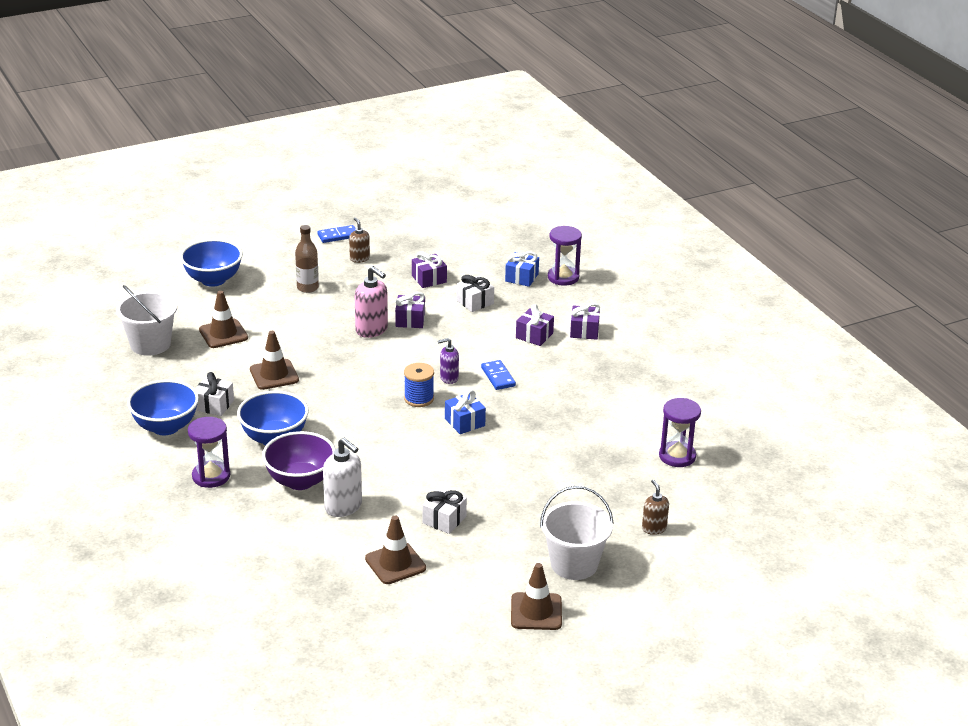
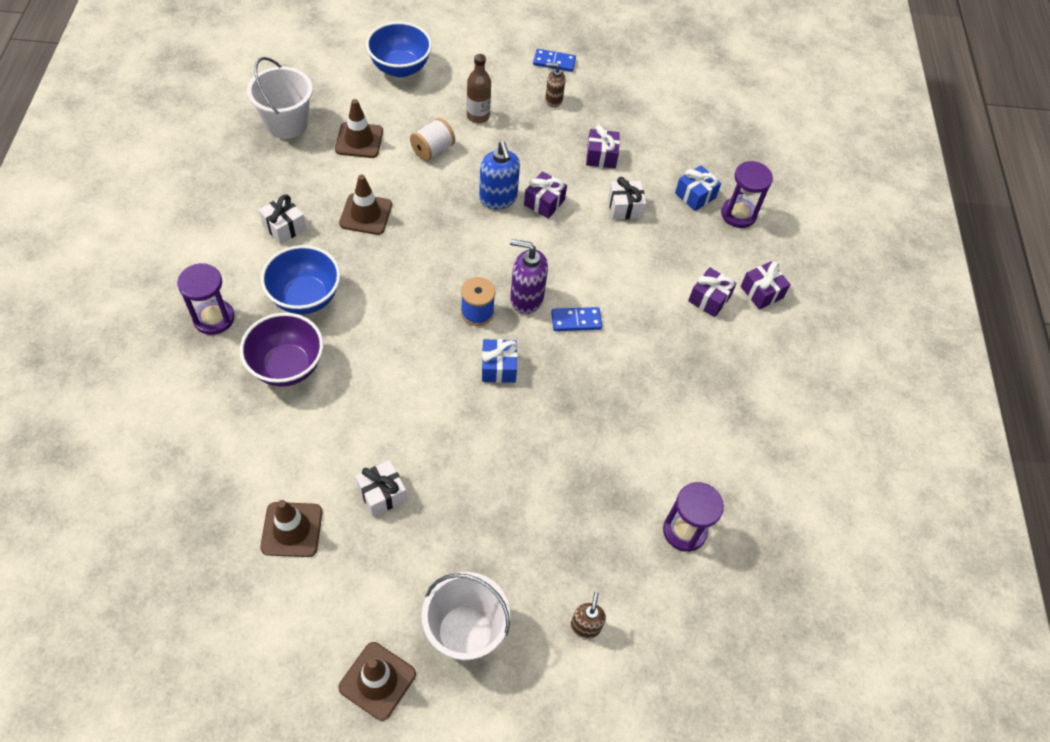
camera: 25 degrees right, 25 degrees up
blue bowl [127,380,199,435] -> none
white soap dispenser [323,438,362,517] -> none
brown soap dispenser [349,217,370,263] -> brown soap dispenser turned 90 degrees counterclockwise [545,63,565,107]
pink soap dispenser [355,266,388,338] -> blue soap dispenser [479,141,520,209]
purple soap dispenser [438,338,459,384] -> purple soap dispenser [510,239,548,314], size x1.63
blue domino [481,360,516,390] -> blue domino turned 75 degrees clockwise [551,307,602,331]
purple gift [516,304,554,346] -> purple gift moved to [741,262,791,310]
none -> white spool [410,118,455,161]

